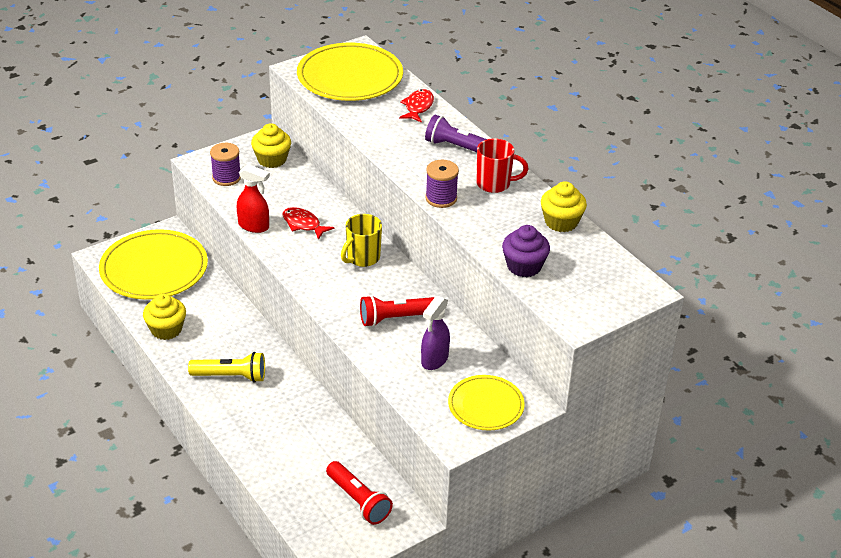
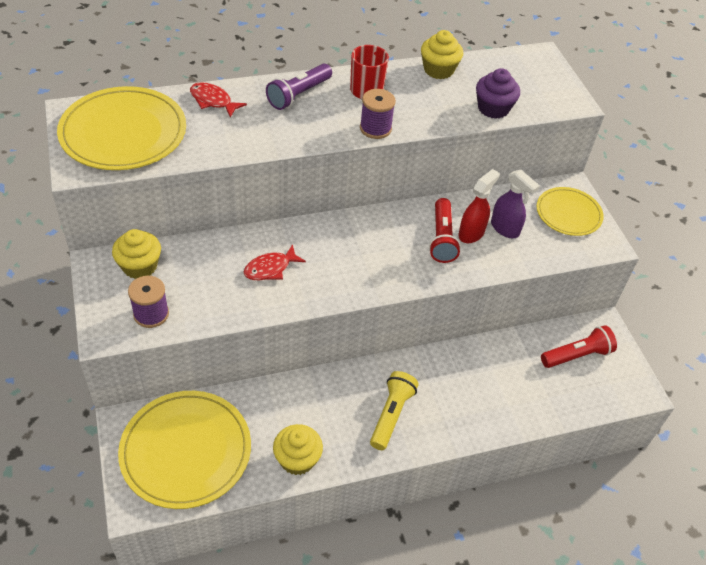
camera: 75 degrees left, 10 degrees up
red spray bottle [237,164,270,233] -> red spray bottle moved to [458,169,500,243]
yellow mug [341,214,382,267] -> none

